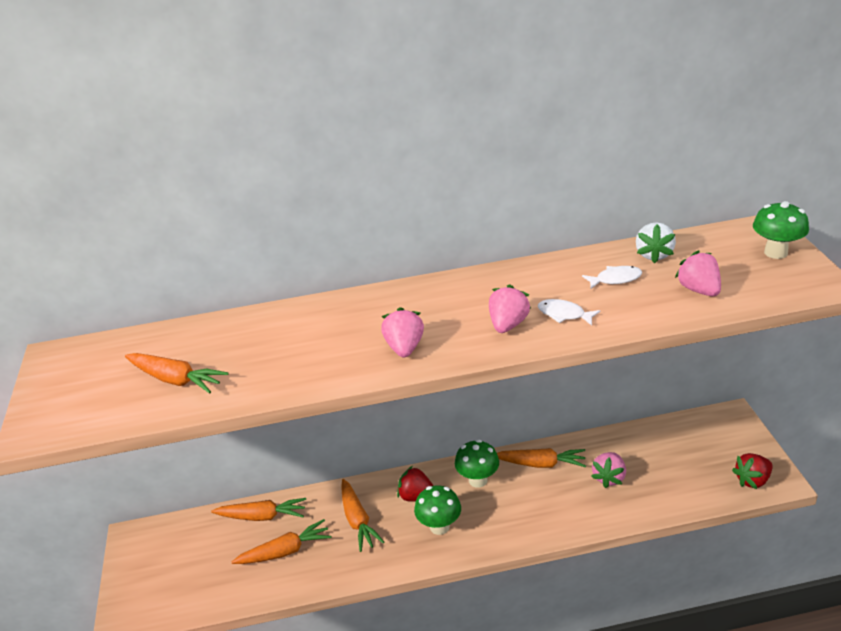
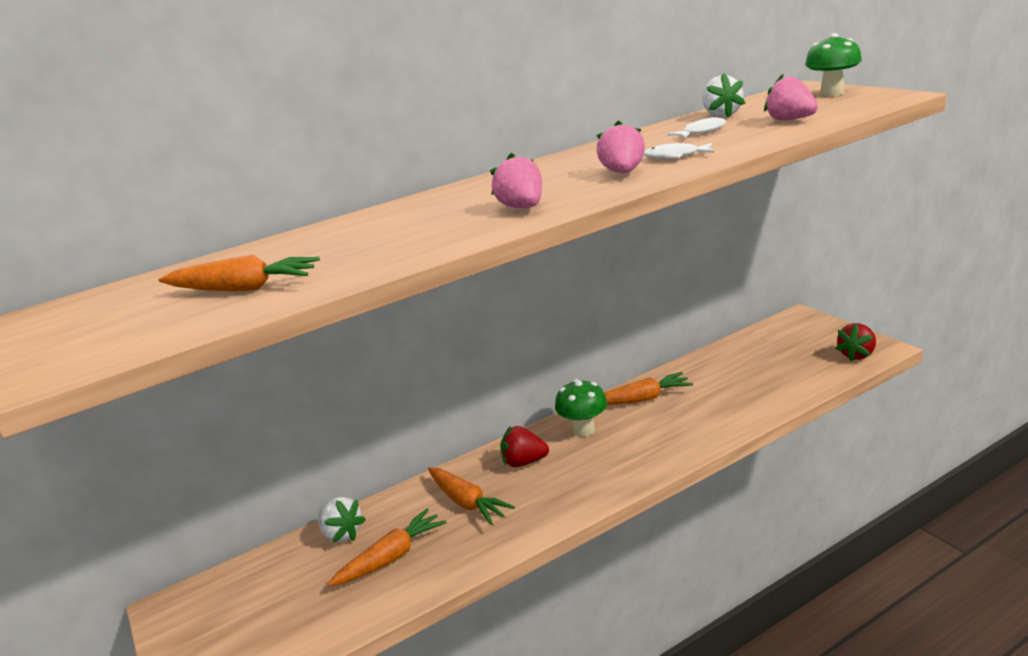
camera: 20 degrees left, 10 degrees down
orange carrot [211,498,306,521] -> white strawberry [318,497,366,542]
green mushroom [414,485,461,535] -> none
pink strawberry [591,452,626,488] -> none

